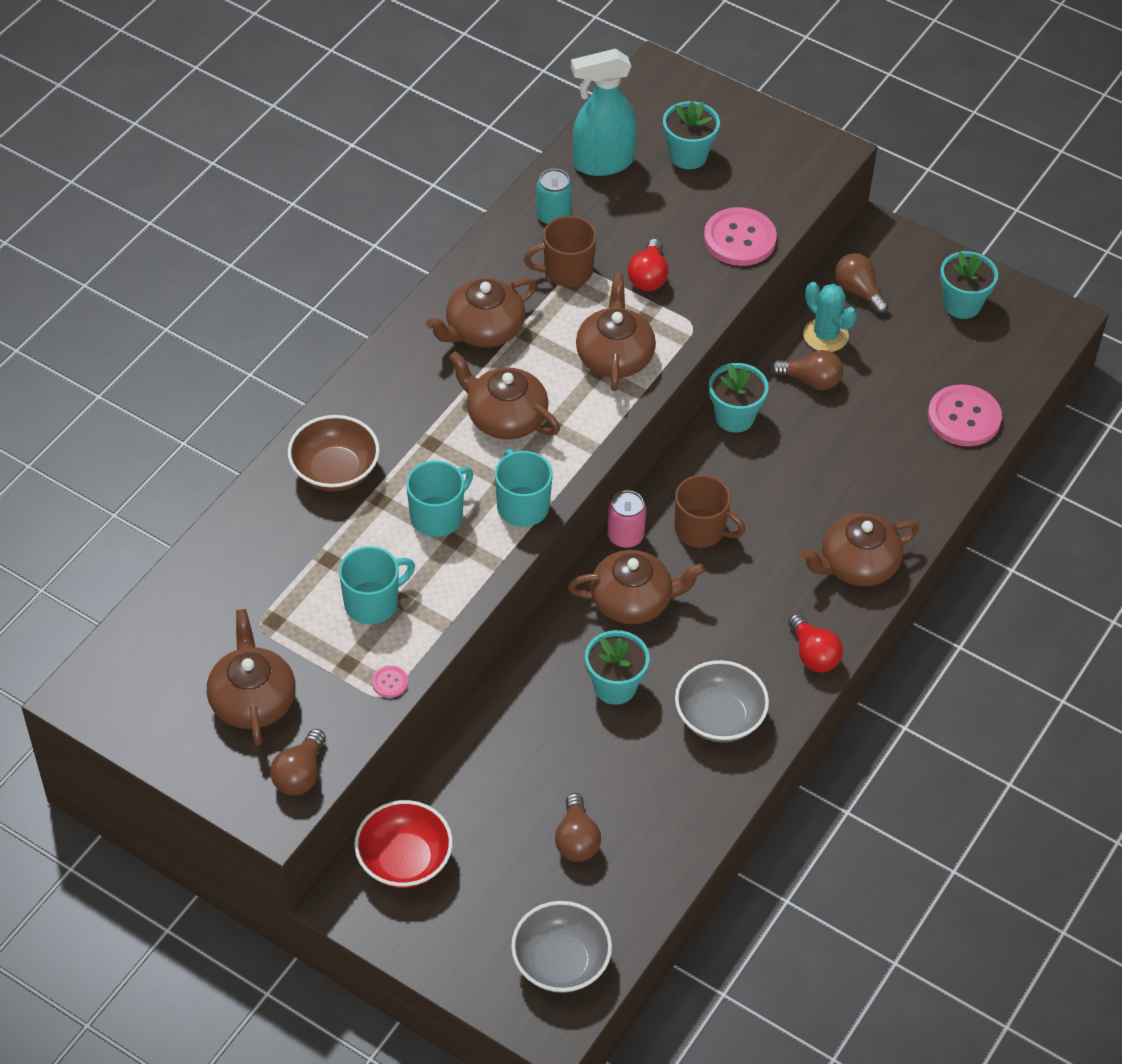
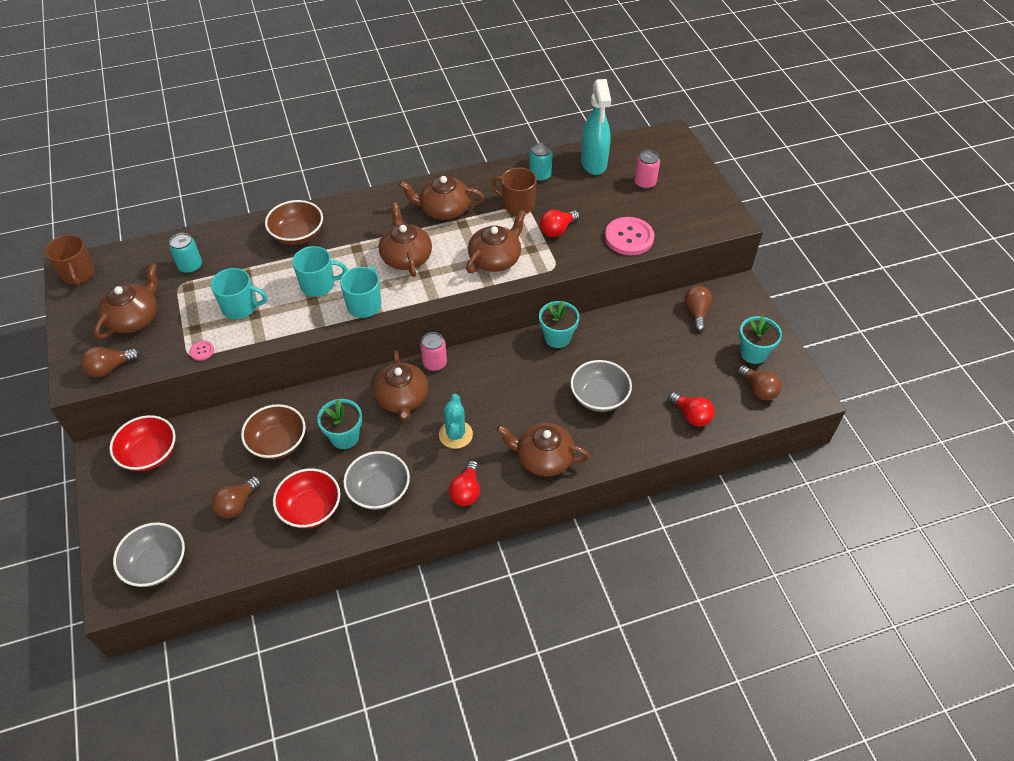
camera: 40 degrees right, 0 degrees up
brown teapot [568,550,705,624] -> brown teapot turned 45 degrees clockwise [373,351,428,422]
turquoise spray bottle [571,48,637,176] -> turquoise spray bottle turned 120 degrees counterclockwise [581,79,611,175]
turquoise flower pot [663,101,720,169] -> pink can [634,150,660,189]
brown mug [675,475,745,548] -> brown mug moved to [45,234,95,286]
brown light bulb [772,350,843,390] -> brown light bulb moved to [737,365,782,400]
turquoise cactus [803,282,857,352] -> turquoise cactus moved to [439,394,473,449]
pink button [928,384,1002,446] -> red light bulb [668,392,715,427]
none -> turquoise can [169,233,202,273]
none -> brown bowl [241,404,306,459]
none -> red bowl [273,468,340,528]
none -> grey bowl [570,360,632,412]

